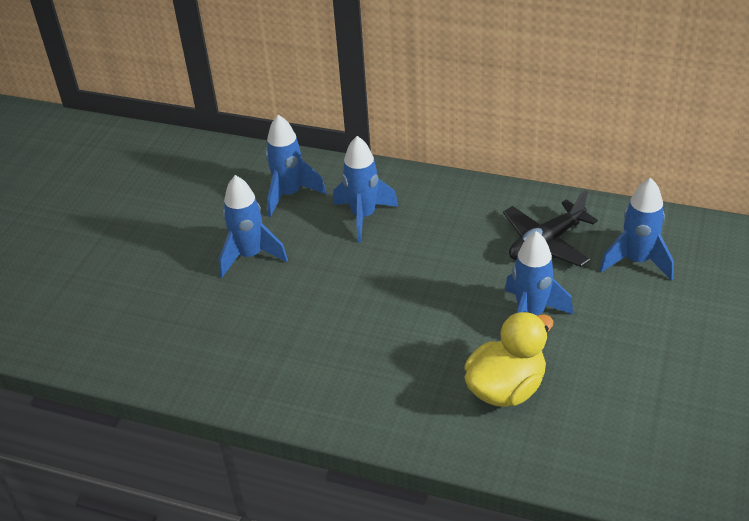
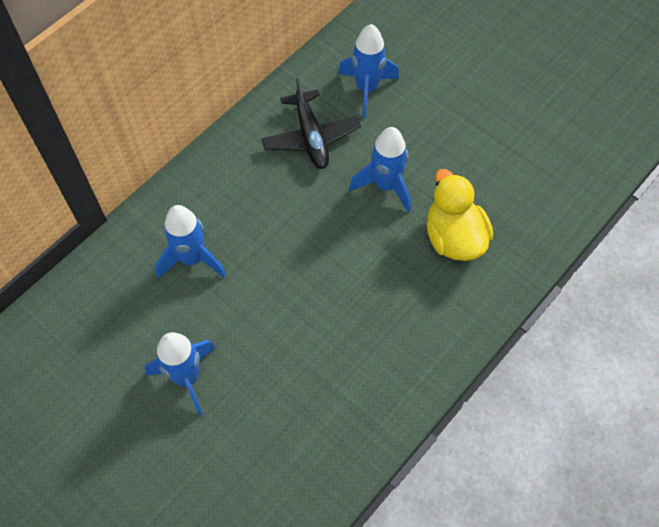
camera: 70 degrees left, 20 degrees up
blue rocket [265,115,326,217] -> none

